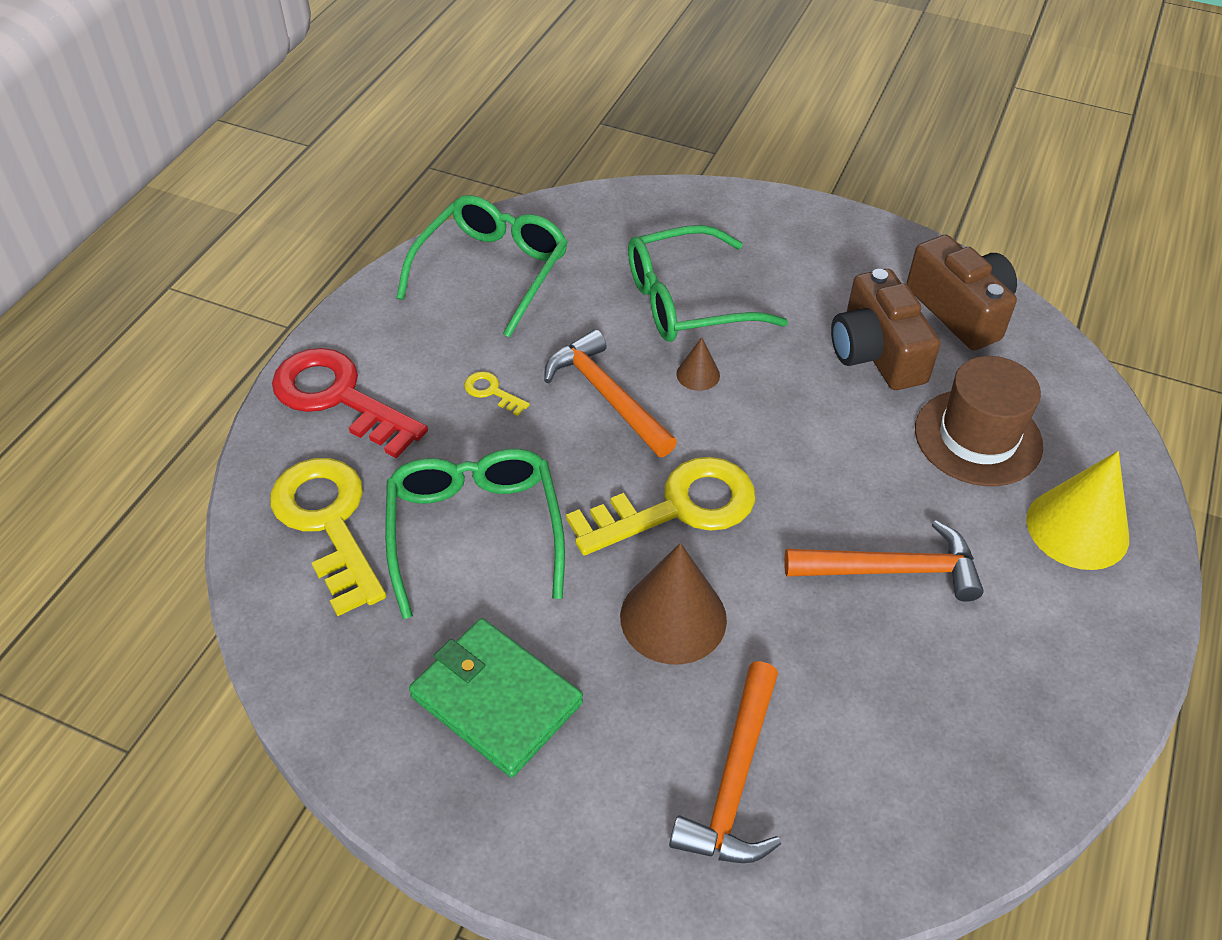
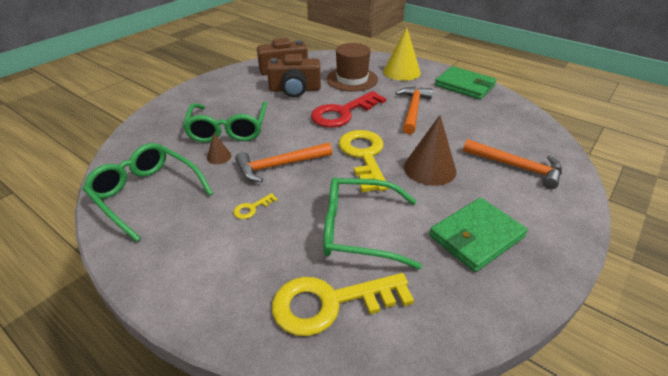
camera: 75 degrees left, 10 degrees down
red key [272,348,428,458] -> red key moved to [311,91,386,128]
brown cone [676,337,720,391] -> brown cone moved to [207,133,231,164]
none -> green wallet [435,66,497,100]

